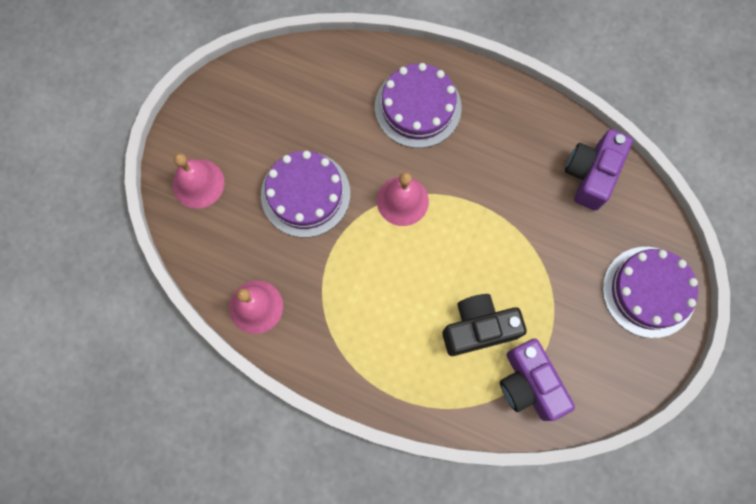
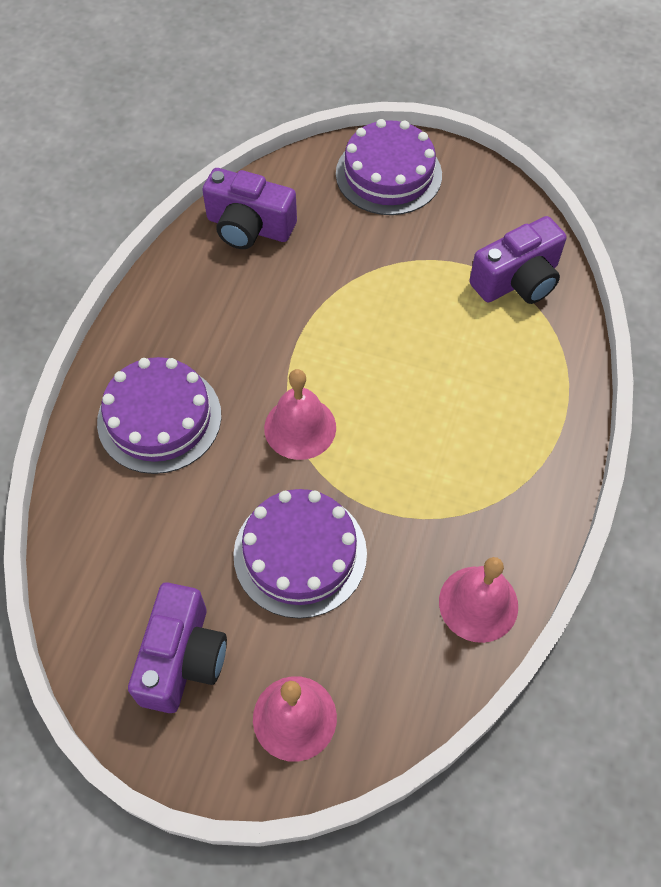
camera: 95 degrees left, 15 degrees down
black camera [442,294,527,356] -> none
none -> purple camera [128,582,227,713]

